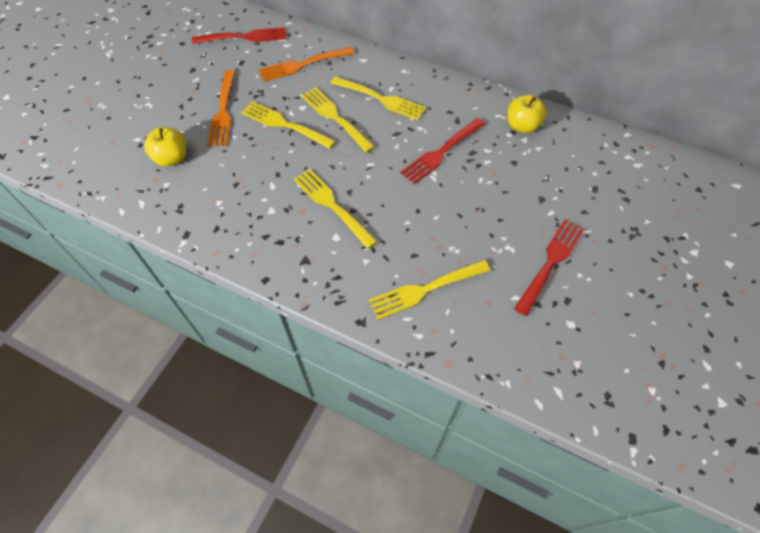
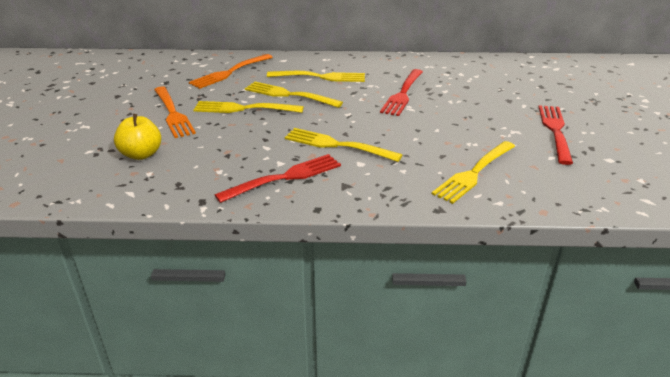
camera: 25 degrees left, 25 degrees down
red fork [192,27,286,44] -> red fork moved to [215,154,341,203]
yellow apple [508,95,547,133] -> none

